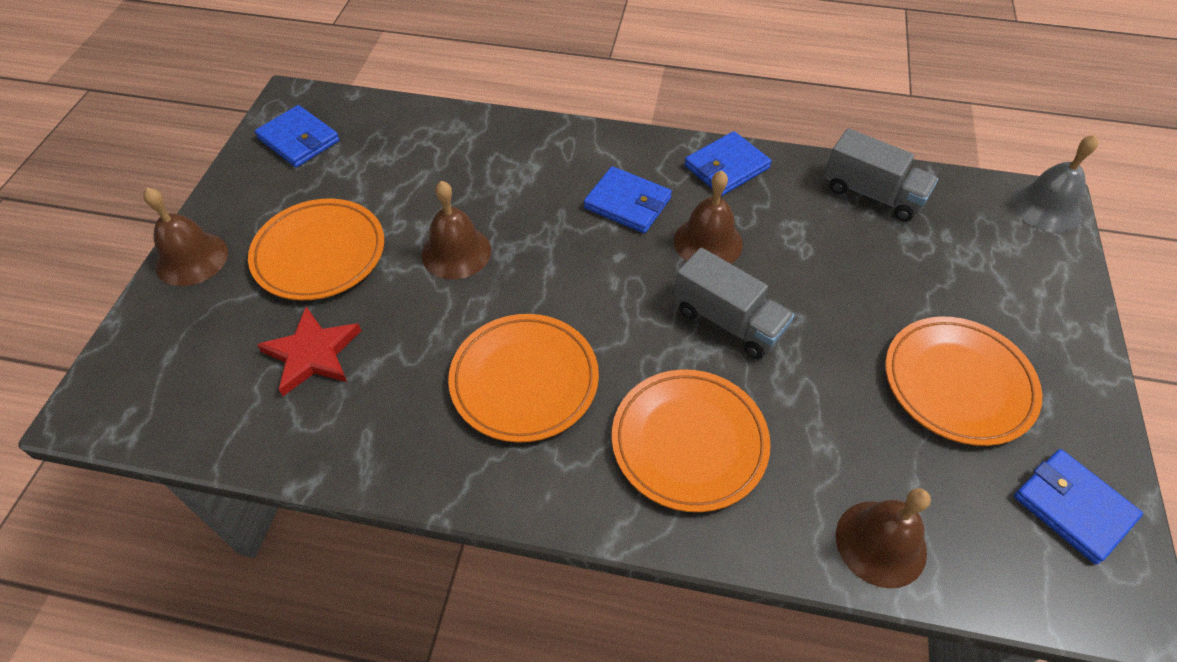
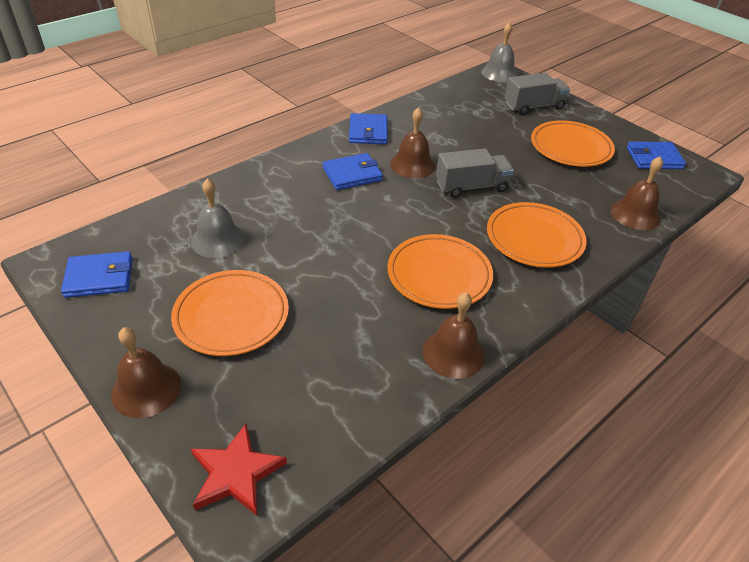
camera: 55 degrees left, 10 degrees down
red star [257,307,361,396] -> red star moved to [191,424,287,516]
brown bell [421,181,491,279] -> brown bell moved to [423,292,485,379]
grey truck [824,128,938,222] -> grey truck moved to [505,73,570,115]
none -> grey bell [191,179,245,258]

